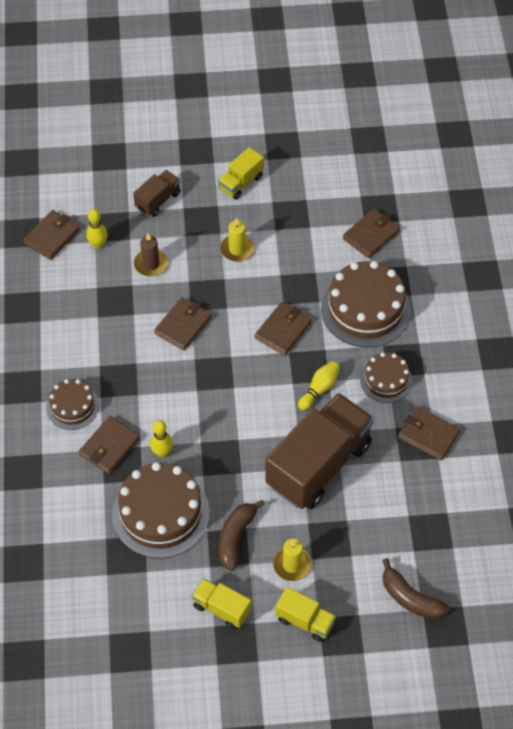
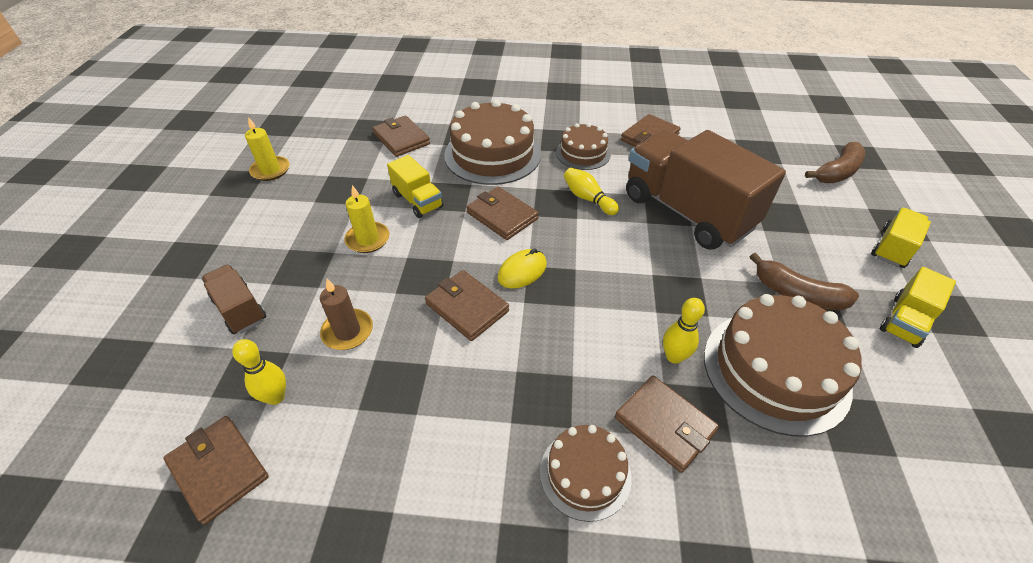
camera: 80 degrees left, 10 degrees down
yellow truck [218,147,264,199] -> yellow truck moved to [387,155,443,218]
yellow candle [273,539,311,581] -> yellow candle moved to [245,117,289,181]
none -> yellow mouse [497,248,547,288]

